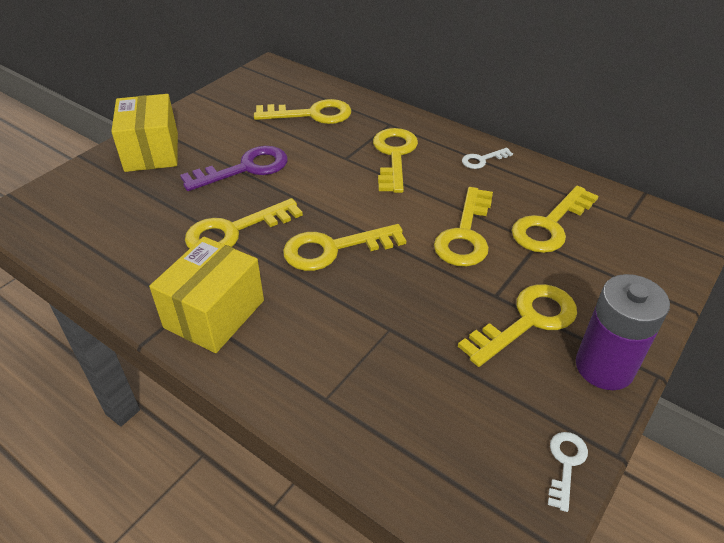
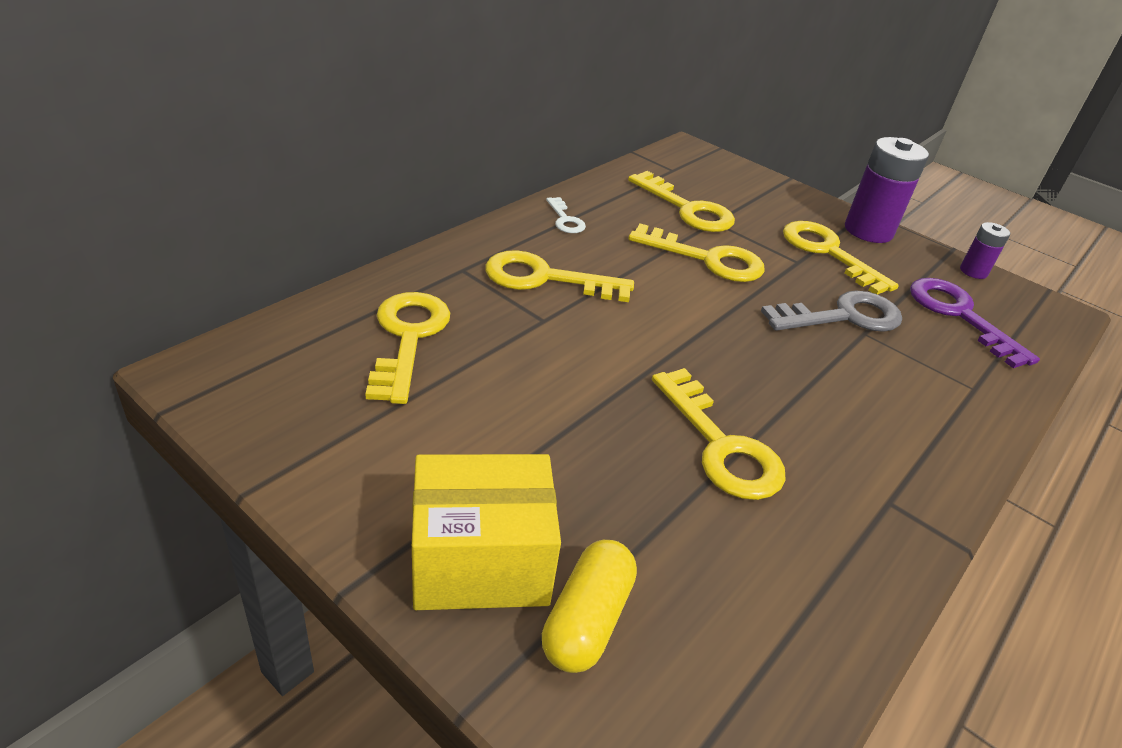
camera: 90 degrees left, 5 degrees down
yellow box [149,237,264,353] -> none
purple key [180,146,288,191] -> purple key moved to [910,278,1040,368]
yellow key [283,224,406,271] -> none
white key [548,432,588,512] -> purple battery [960,222,1010,279]
none -> yellow capsule [542,540,637,673]
none -> grey key [761,291,902,332]

